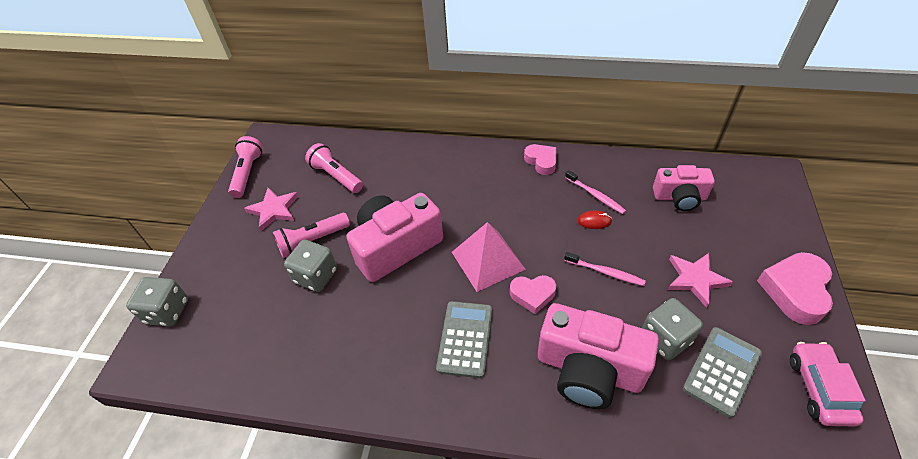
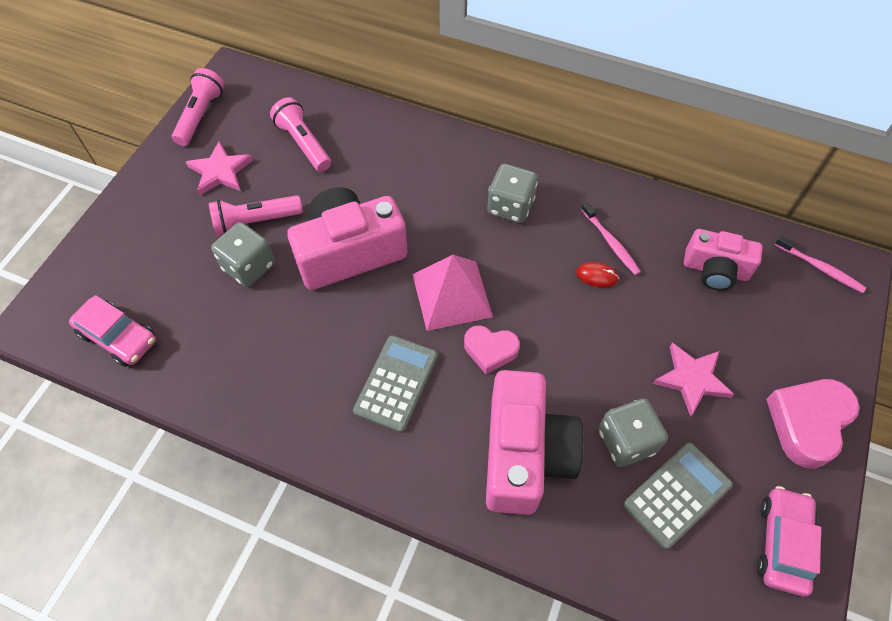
camera: 10 degrees right, 10 degrees up
grey dice [126,277,188,327] -> grey dice moved to [487,164,538,223]
pink heart [524,144,556,175] -> none
pink camera [538,303,659,409] -> pink camera turned 120 degrees counterclockwise [486,370,584,515]
pink toothbrush [564,252,646,286] -> pink toothbrush moved to [775,235,866,293]
none -> pink car [69,295,156,367]

